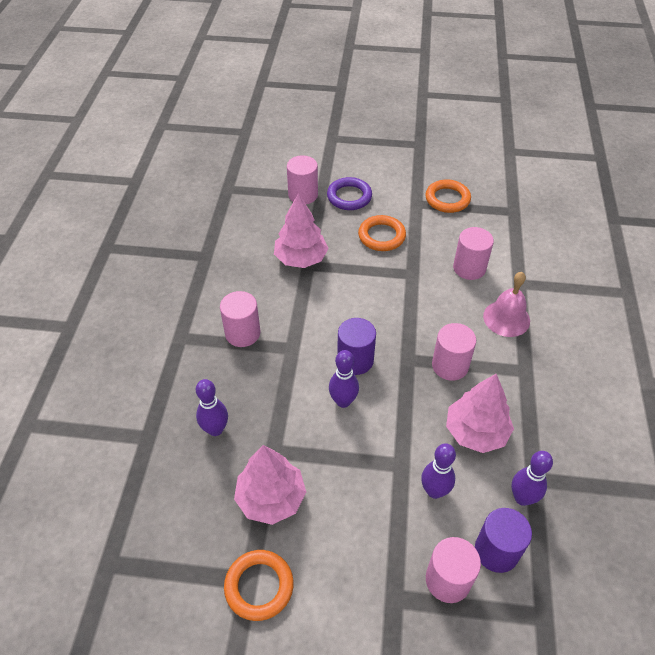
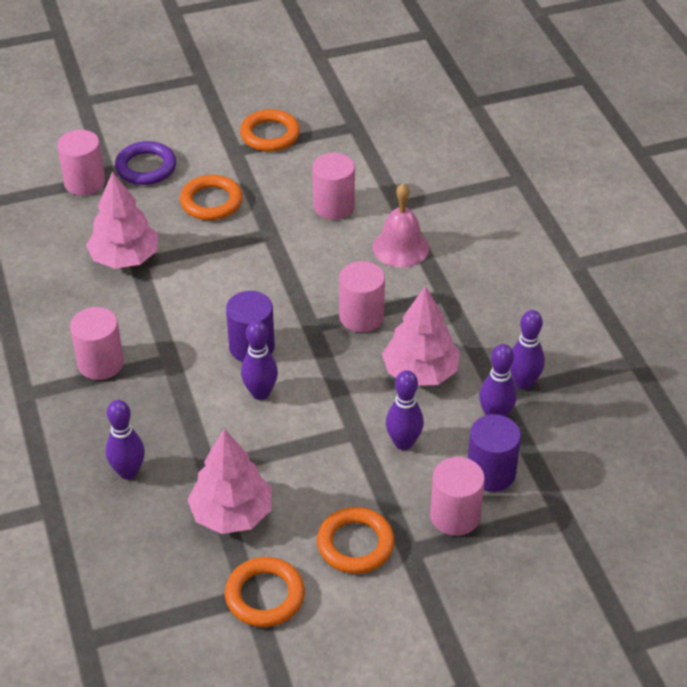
camera: 25 degrees left, 5 degrees down
none -> orange ring [317,507,395,574]
none -> purple bowling pin [510,310,545,390]

